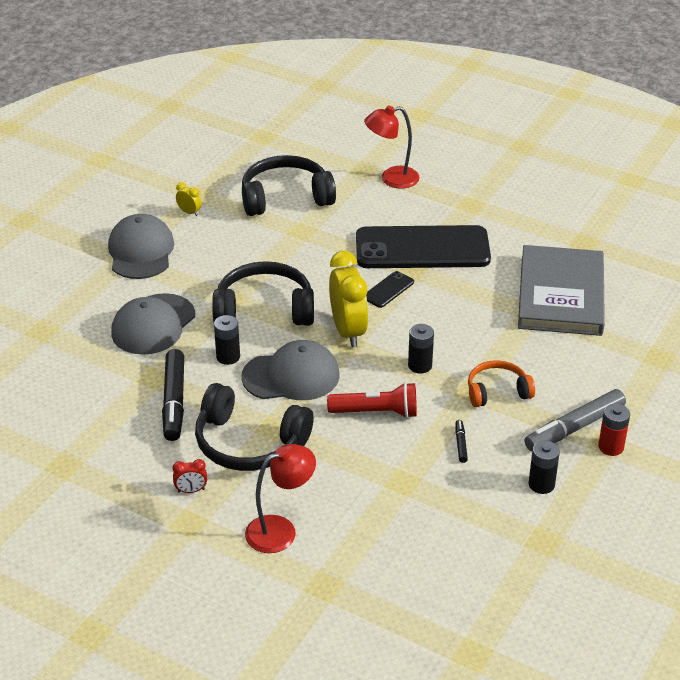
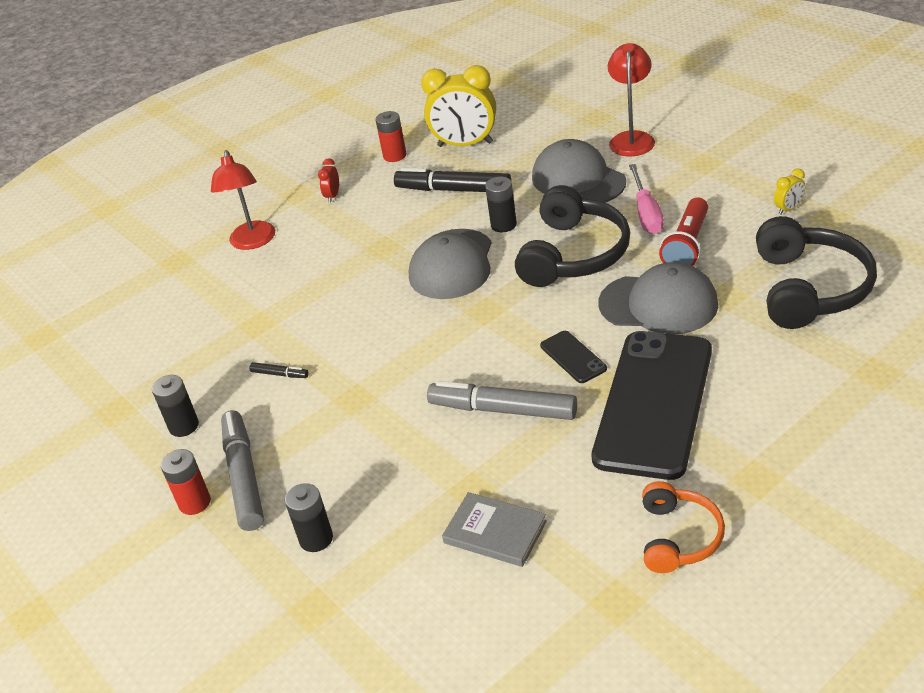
camera: 115 degrees right, 0 degrees up
grey cap [108,214,174,279] -> grey cap moved to [598,262,718,334]
black headphones [195,383,313,471] -> none
red flashlight [327,382,417,418] -> red flashlight moved to [659,198,708,266]
yellow clock [329,251,368,347] -> yellow clock moved to [421,65,496,147]
red lamp [364,106,420,189] -> red lamp moved to [608,43,655,156]
black battery [408,324,434,374] -> black battery moved to [285,483,333,552]
orange headphones [468,360,535,407] -> orange headphones moved to [642,481,725,573]
grey book [518,245,605,336] -> grey book [442,492,547,567], size x0.48
none -> red battery [376,111,406,162]
none -> grey marker [427,381,577,420]
none -> pink screwdriver [629,164,664,234]

